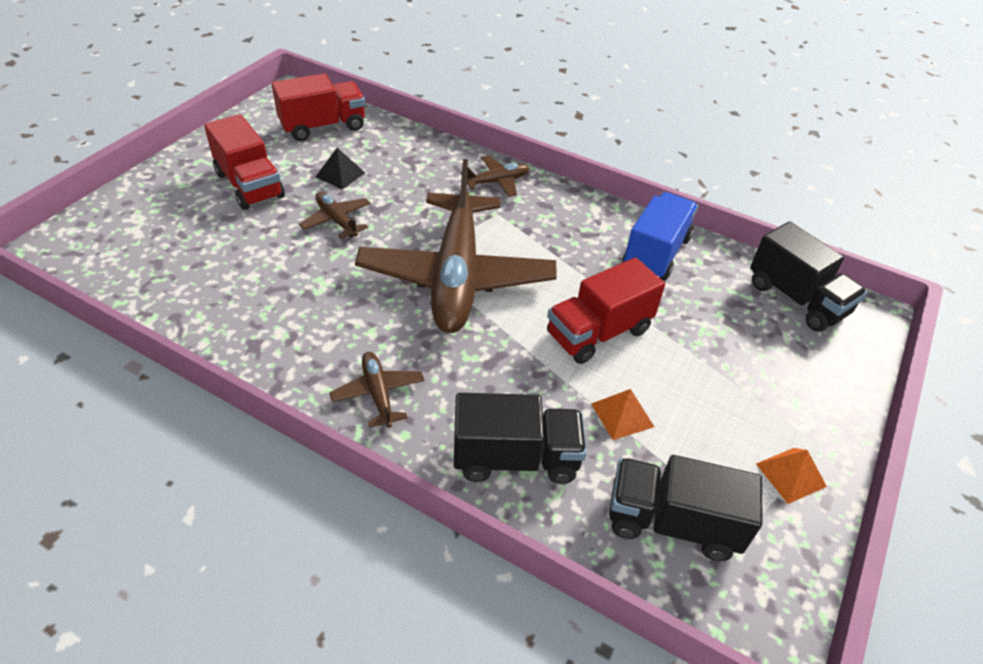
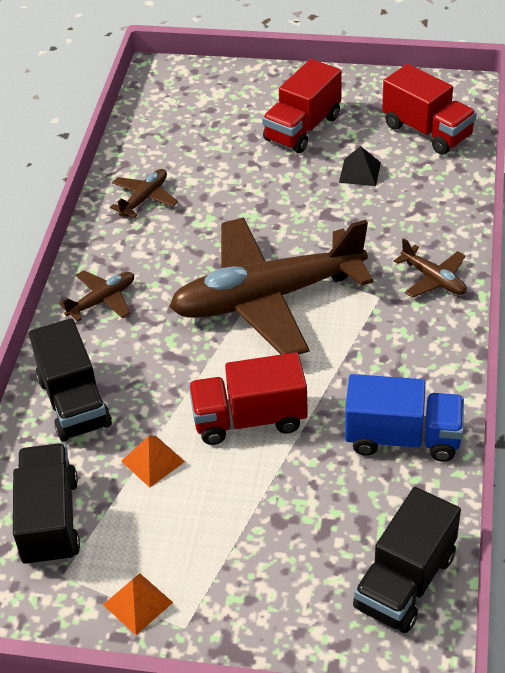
camera: 75 degrees right, 0 degrees up
brown plane [299,192,371,239] -> brown plane moved to [110,169,178,218]
red truck [547,257,665,364] -> red truck turned 45 degrees counterclockwise [188,352,308,445]

